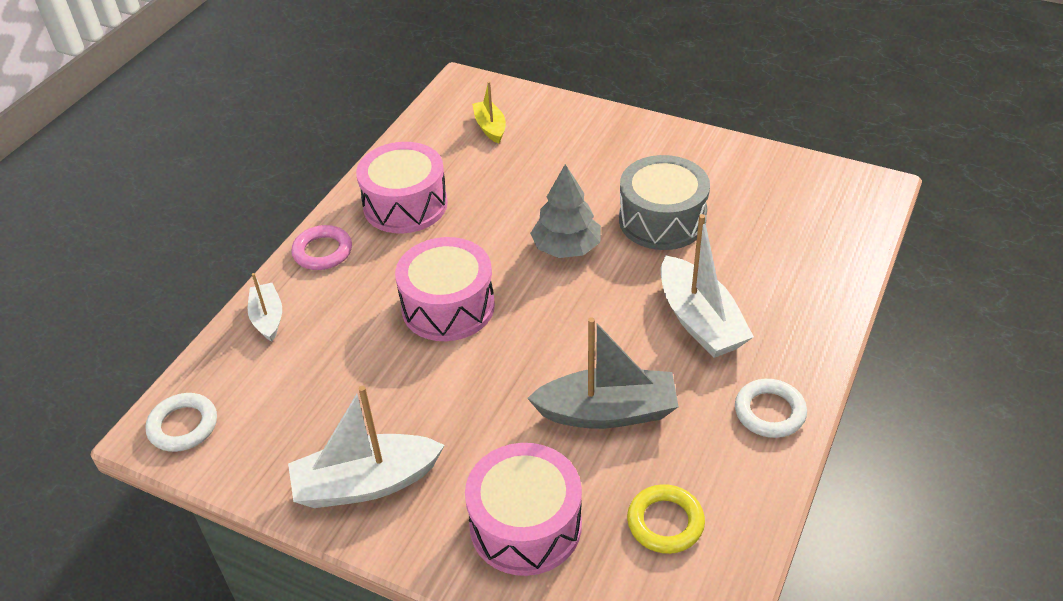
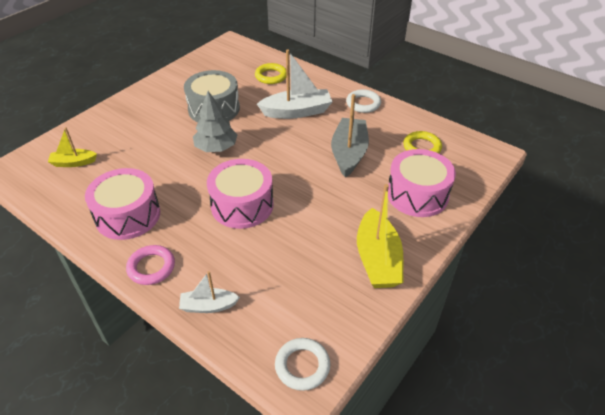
camera: 80 degrees left, 0 degrees up
white boat [288,386,445,508] -> yellow boat [357,184,403,288]
none -> yellow ring [255,63,286,84]

